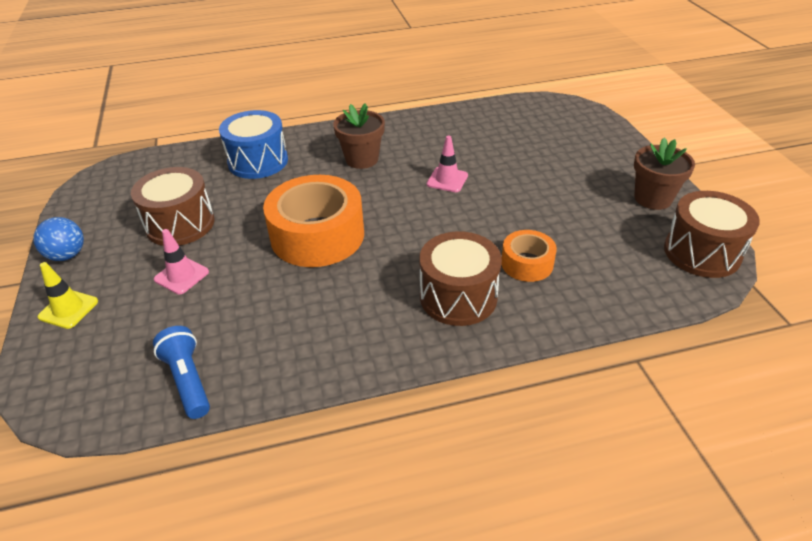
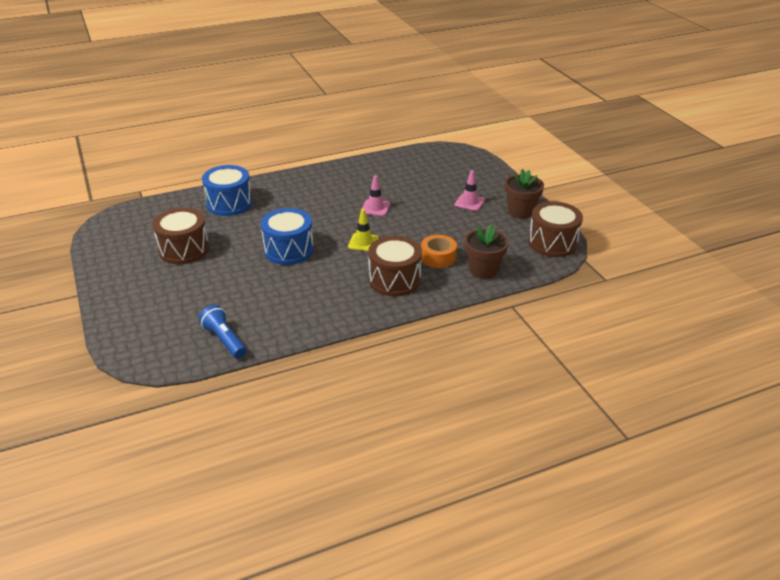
camera: 10 degrees left, 5 degrees down
blue ball [34,217,84,261] -> none
yellow traffic cone [38,262,98,329] -> yellow traffic cone moved to [348,209,379,251]
pink traffic cone [154,229,209,294] -> pink traffic cone moved to [455,170,485,211]
orange tape [263,175,364,267] -> blue drum [261,208,314,265]
brown flower pot [333,103,385,169] -> brown flower pot moved to [465,225,508,279]

